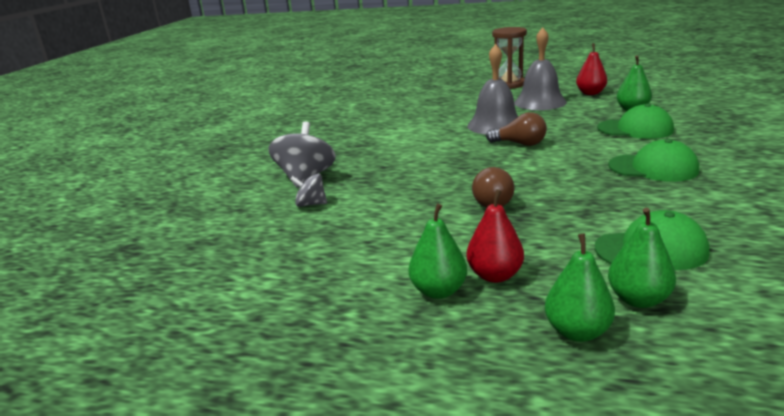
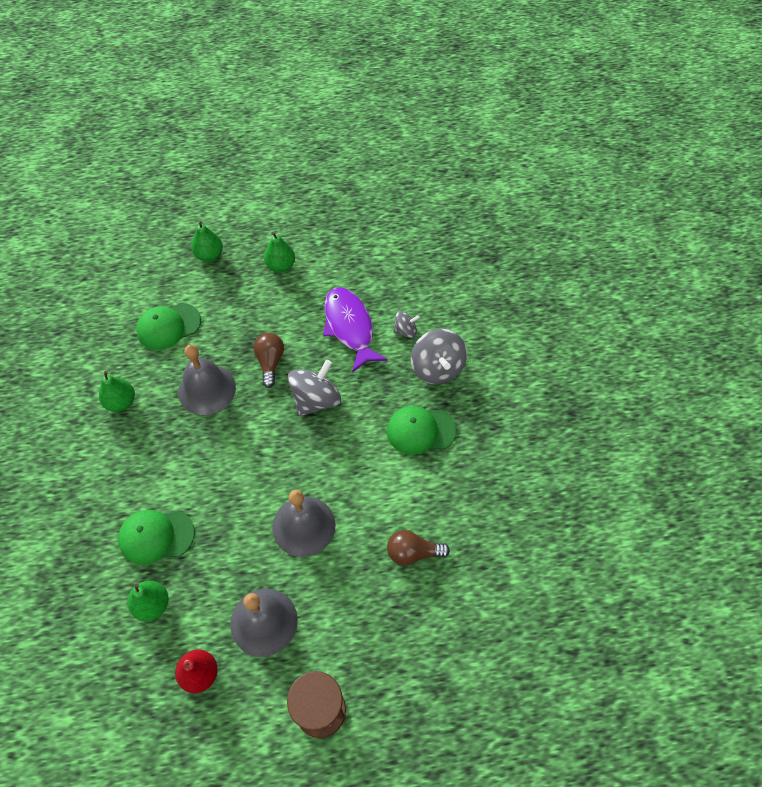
camera: 155 degrees right, 35 degrees up
red pear [467,189,524,283] -> none
brown light bulb [486,112,547,146] -> brown light bulb moved to [387,530,450,565]
green cap [608,139,699,182] -> green cap moved to [387,406,457,455]
green pear [608,208,676,308] -> green pear moved to [99,371,135,412]
none -> grey bell [178,344,236,415]
none -> grey spinning top [288,360,341,416]
none -> purple fish [323,287,388,373]

